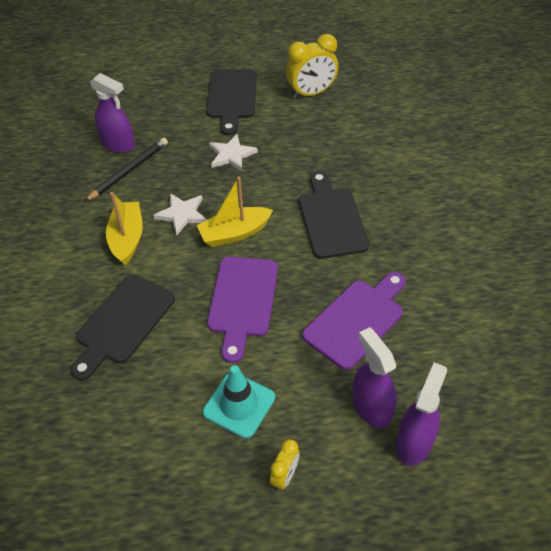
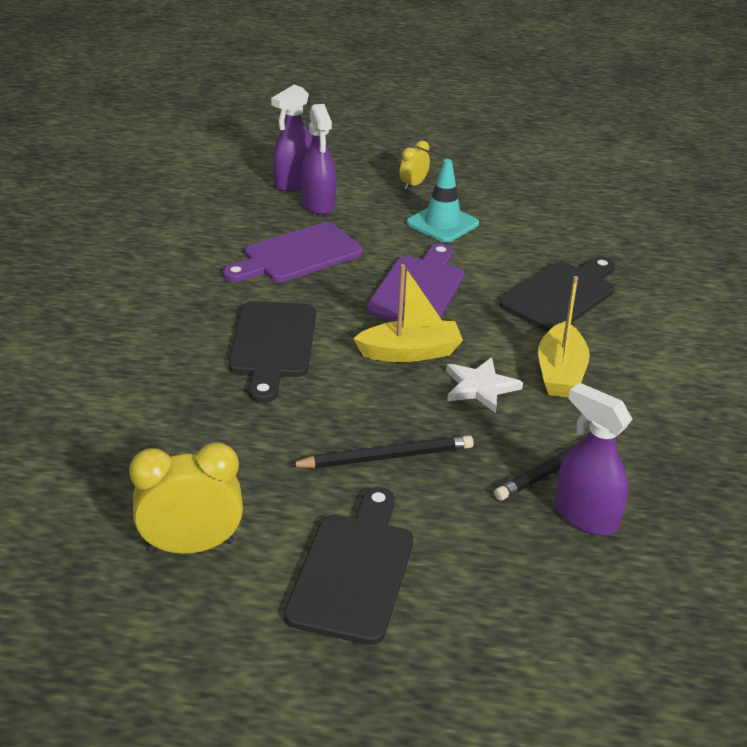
camera: 170 degrees left, 15 degrees down
white star [209,134,258,171] -> black pencil [288,435,474,468]

